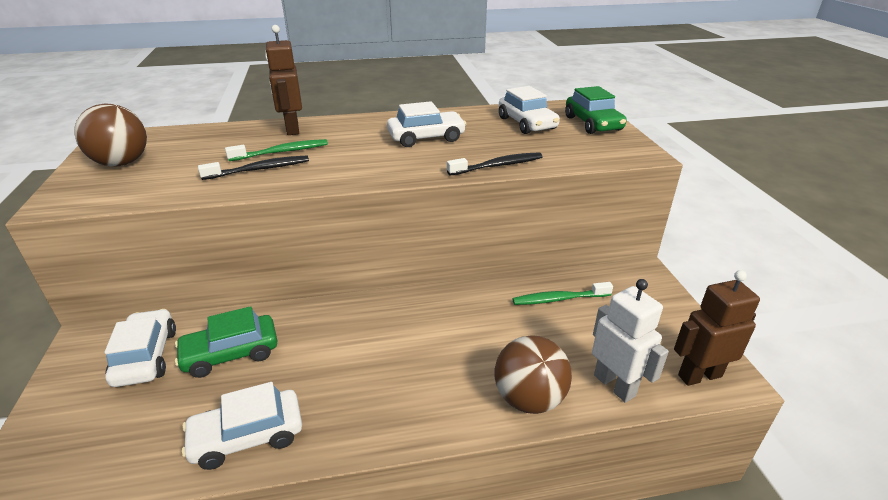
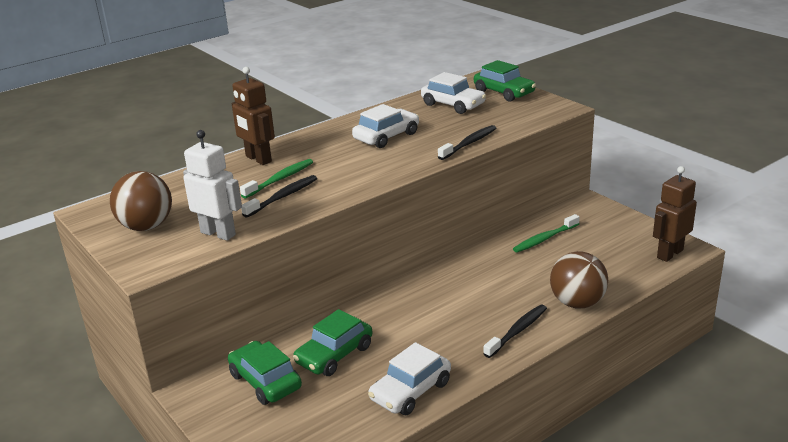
camera: 25 degrees left, 5 degrees down
white car [105,309,176,387] -> green car [228,341,302,405]
white robot [592,279,669,403] -> white robot moved to [183,130,242,241]
none -> black toothbrush [483,304,547,358]

